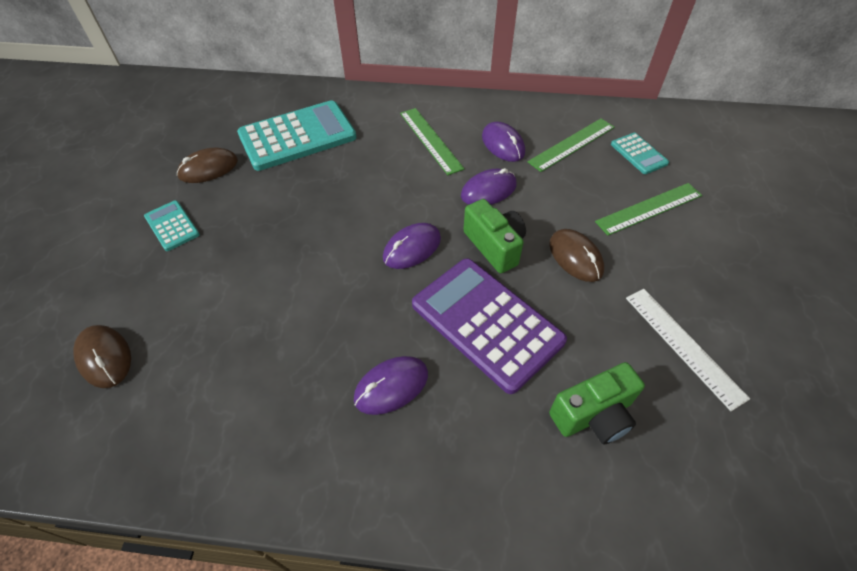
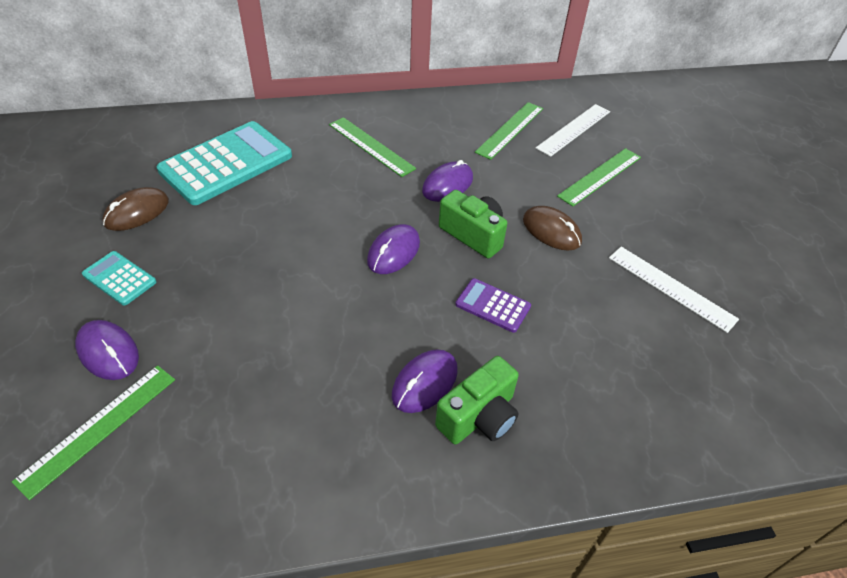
camera: 20 degrees left, 5 degrees down
brown mouse [73,325,131,388] -> green ruler [12,365,175,500]
purple calculator [412,258,567,394] -> purple calculator [455,278,531,333], size x0.48
purple mouse [482,122,525,162] -> purple mouse moved to [75,320,139,380]
green camera [549,362,645,444] -> green camera moved to [435,356,519,445]
turquoise calculator [611,133,669,174] -> white ruler [536,104,610,157]

